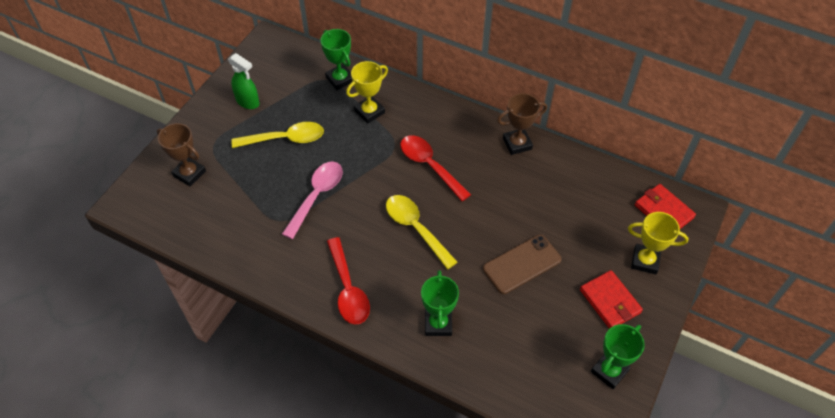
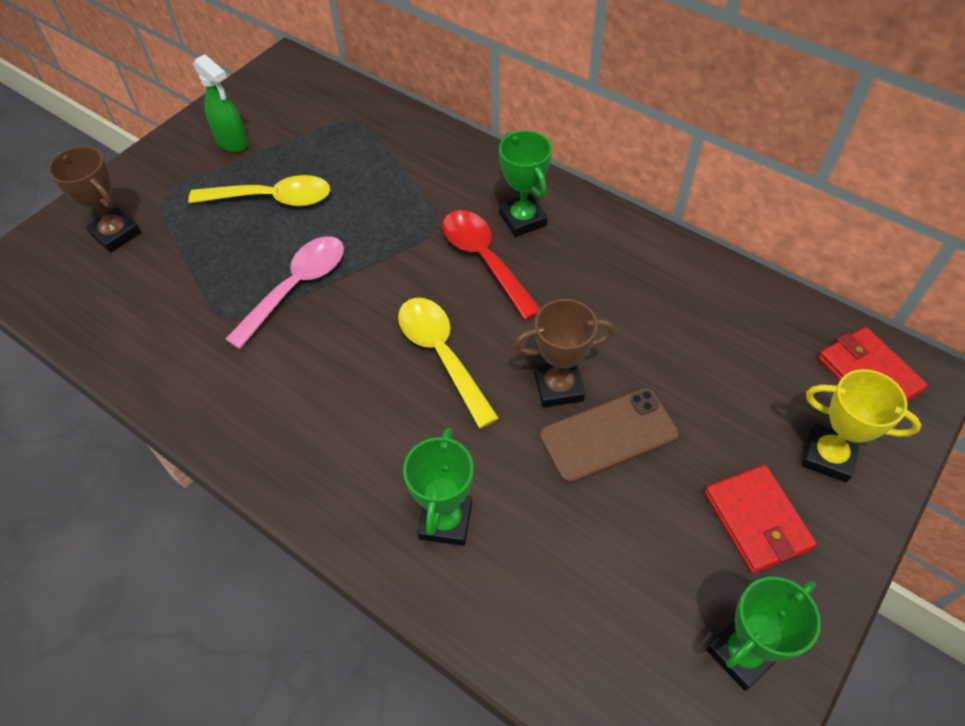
camera: 10 degrees right, 0 degrees up
green trophy [321,29,352,90] -> green trophy moved to [499,130,552,237]
red spoon [327,237,370,324] -> none
yellow trophy [346,61,388,124] -> none
brown trophy [497,93,547,155] -> brown trophy moved to [514,299,615,407]

